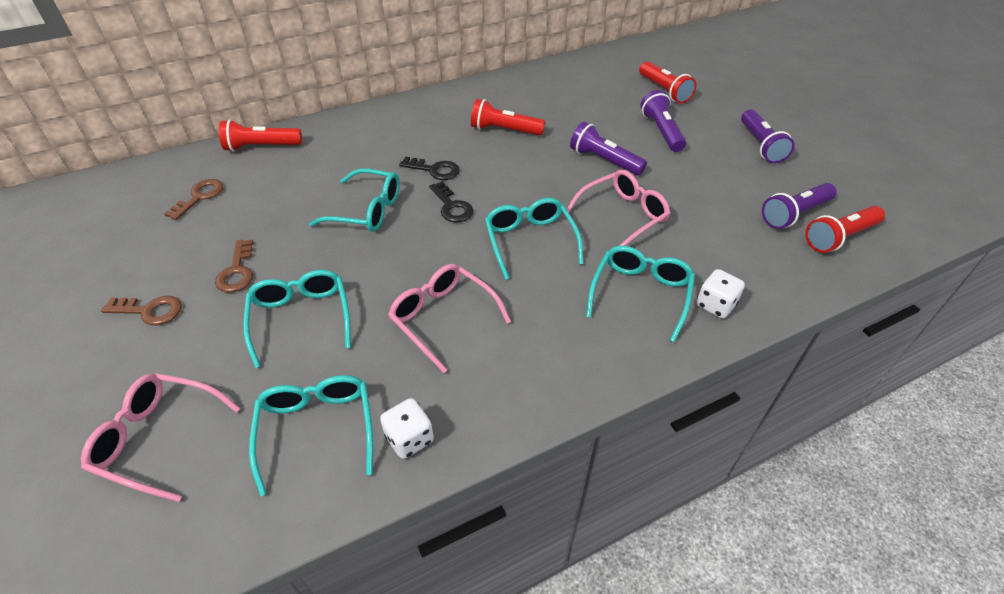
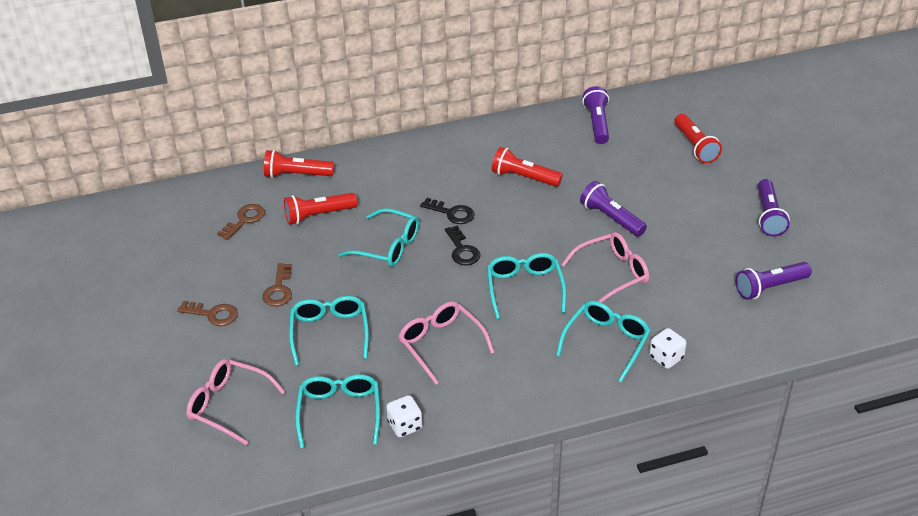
camera: 10 degrees right, 5 degrees down
purple flashlight [641,90,686,152] -> purple flashlight moved to [582,86,609,144]
red flashlight [805,206,885,253] -> red flashlight moved to [284,193,357,225]

